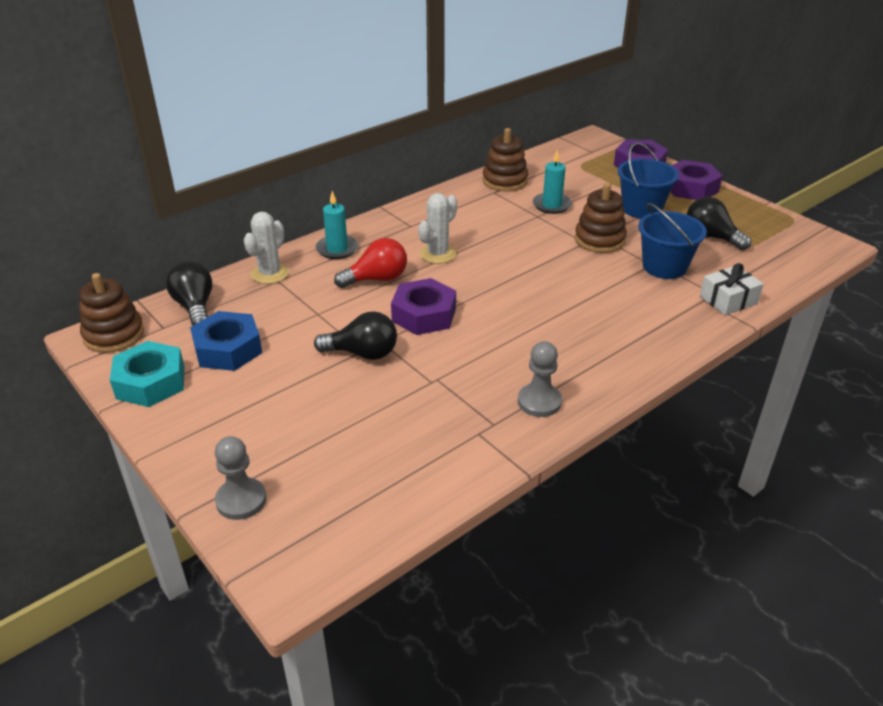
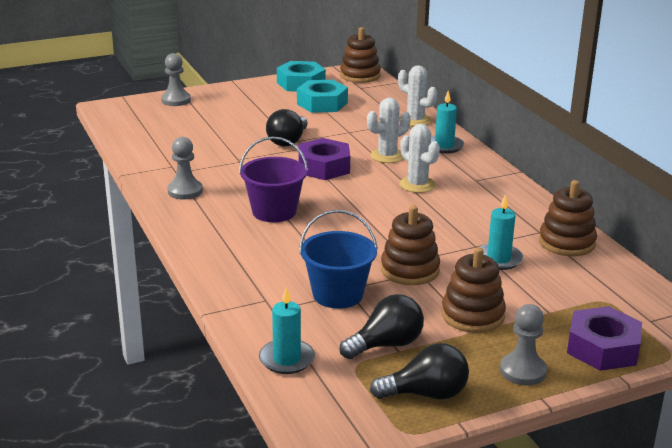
camera: 105 degrees right, 10 degrees down
black light bulb [166,261,212,326] -> black light bulb moved to [370,343,469,400]
blue nut [190,311,262,371] -> turquoise nut [297,80,348,113]
red light bulb [334,238,407,288] -> white cactus [367,98,411,163]
blue bucket [618,143,679,219] -> brown stacking toy [442,247,506,333]
purple nut [670,160,723,200] -> grey pawn [500,304,547,385]
white gift [700,263,764,315] -> none
none -> purple bucket [239,136,308,222]
none -> turquoise candle [259,287,315,374]

